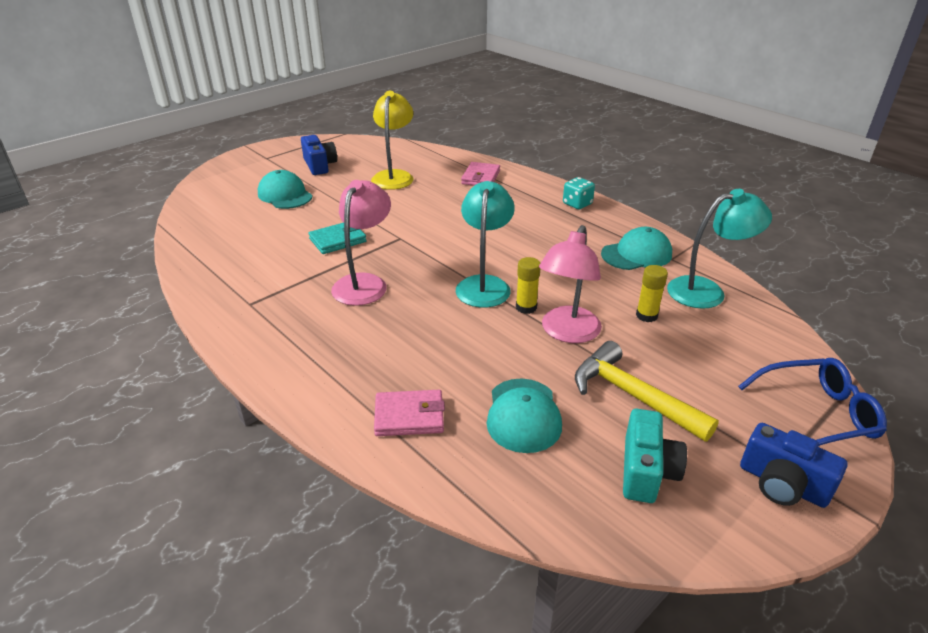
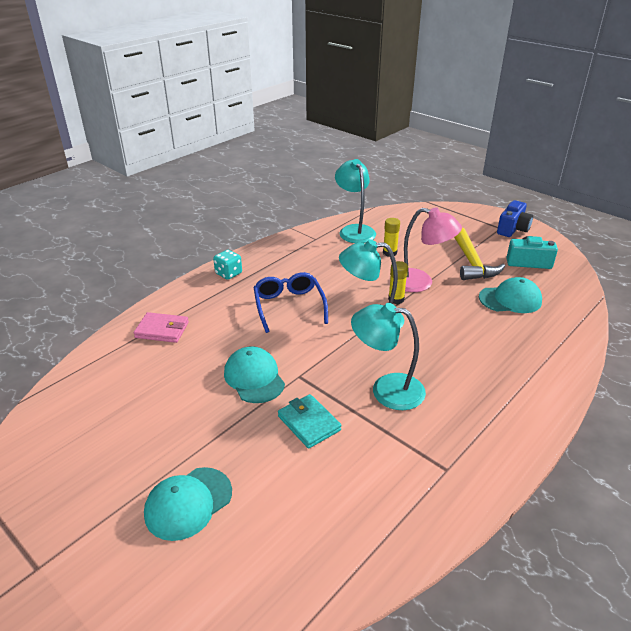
camera: 95 degrees left, 0 degrees up
blue camera [301,135,337,175] -> none
pink lamp [331,180,391,306] -> turquoise lamp [351,303,426,410]
yellow lamp [371,91,413,190] -> none
pink wallet [374,390,445,436] -> none
yellow hammer [575,341,719,442] -> yellow hammer turned 45 degrees counterclockwise [454,227,505,280]
turquoise cap [601,227,672,270] -> turquoise cap moved to [224,346,285,403]
blue glasses [738,358,887,446] -> blue glasses moved to [253,272,328,333]

